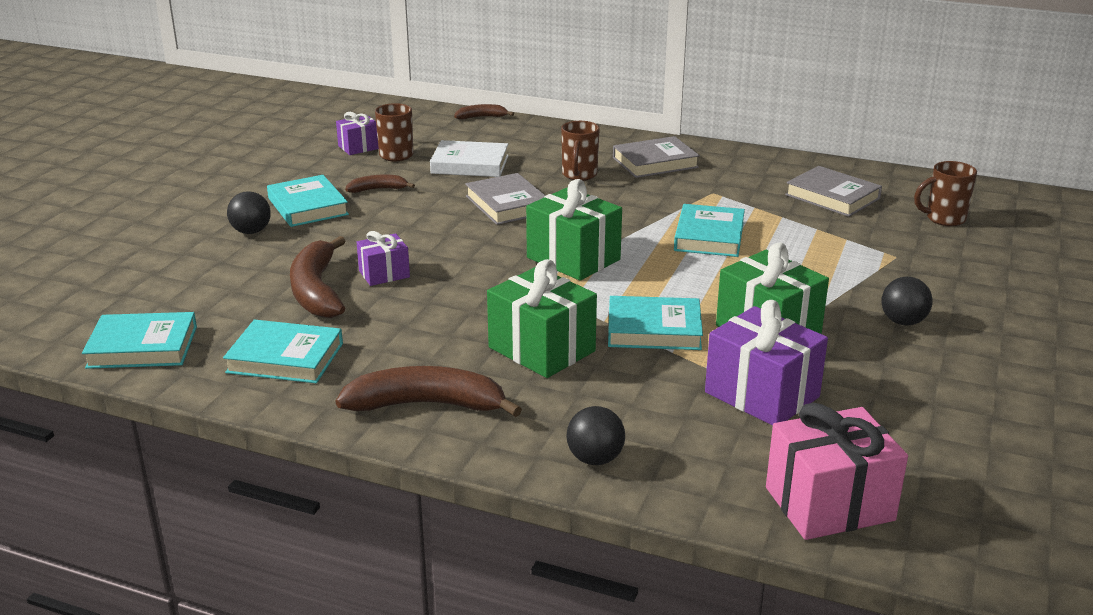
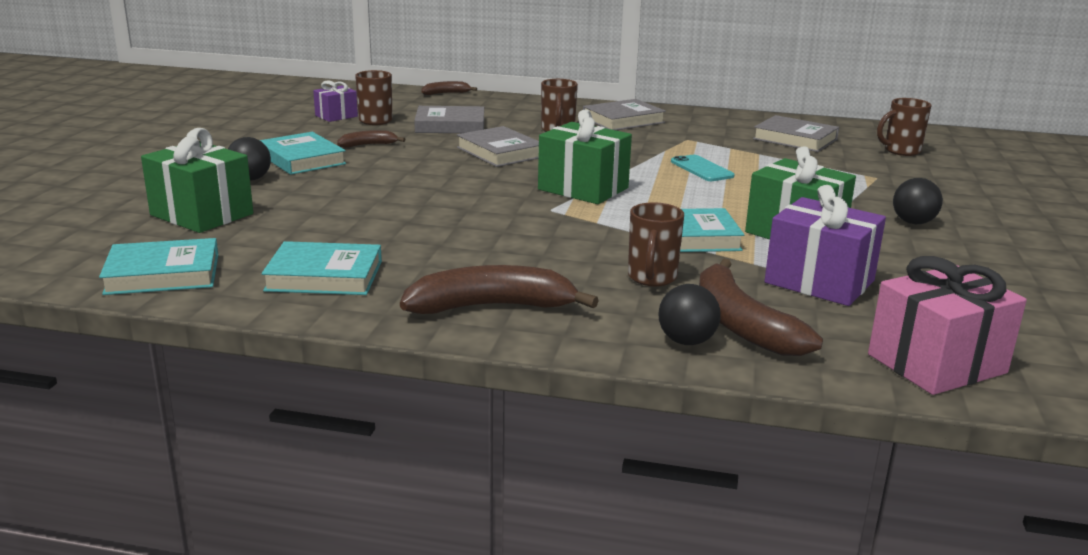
camera: 10 degrees left, 5 degrees down
brown banana [290,236,346,318] -> brown banana moved to [699,259,823,356]
purple gift [357,231,410,286] -> none
white book [430,140,509,177] -> grey book [414,106,484,133]
green gift [487,259,597,378] -> green gift moved to [141,128,253,233]
turquoise book [674,204,745,257] -> turquoise phone [671,155,735,181]
none -> brown mug [628,202,684,286]

